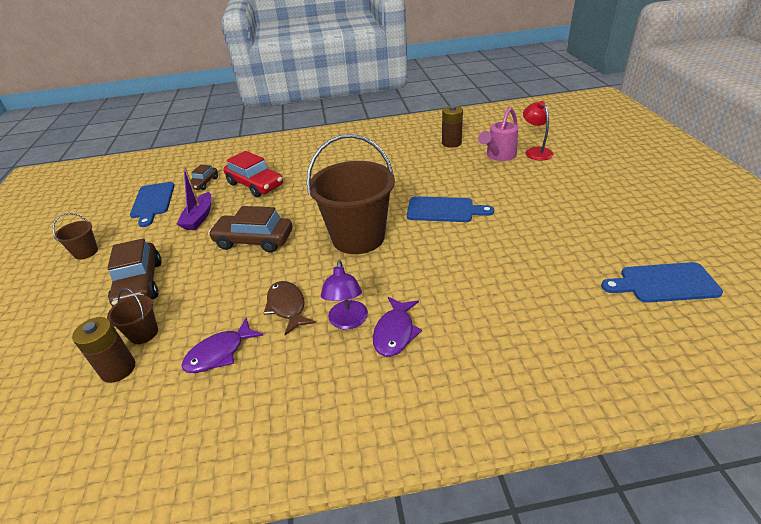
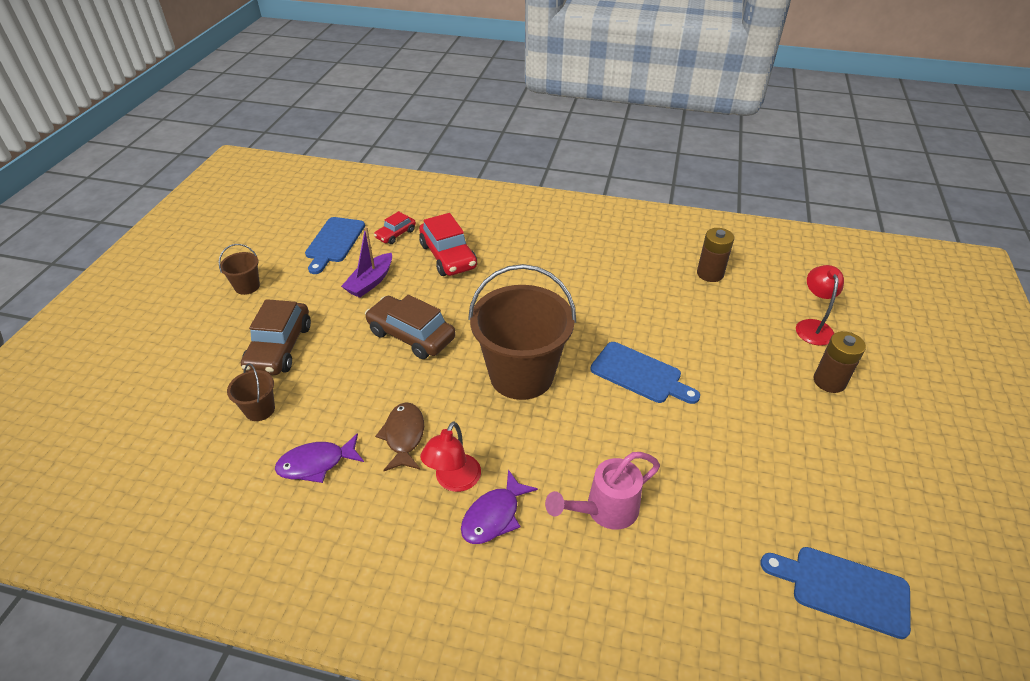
camera: 20 degrees right, 5 degrees up
brown battery [72,317,135,383] -> brown battery moved to [814,331,866,393]
brown car [191,165,218,190] -> red car [374,211,416,244]
purple lamp [321,260,368,330] -> red lamp [420,422,481,492]
pink watering can [478,107,518,161] -> pink watering can moved to [545,452,660,530]

